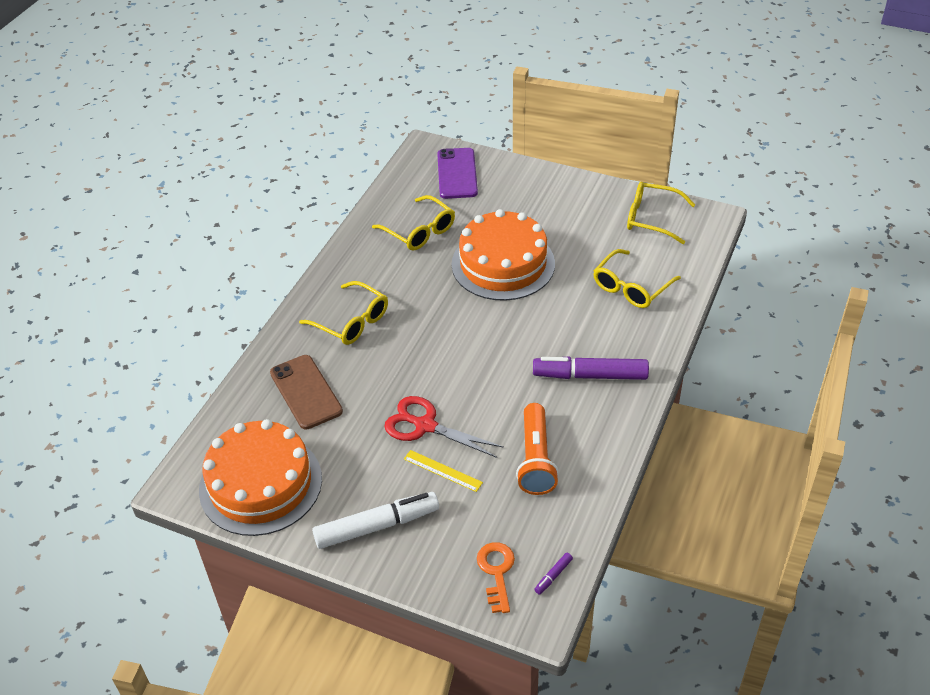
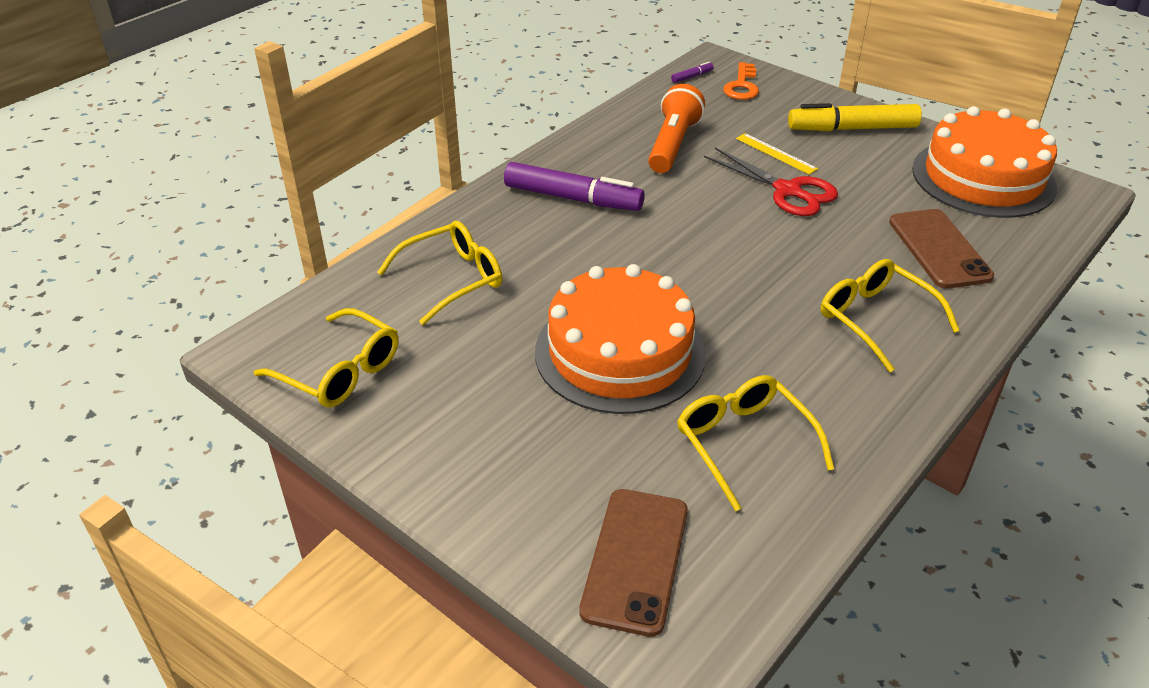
camera: 165 degrees left, 5 degrees down
white marker [312,492,439,549] -> yellow marker [788,103,922,131]
purple phone [437,148,478,199] -> brown phone [579,489,688,637]

